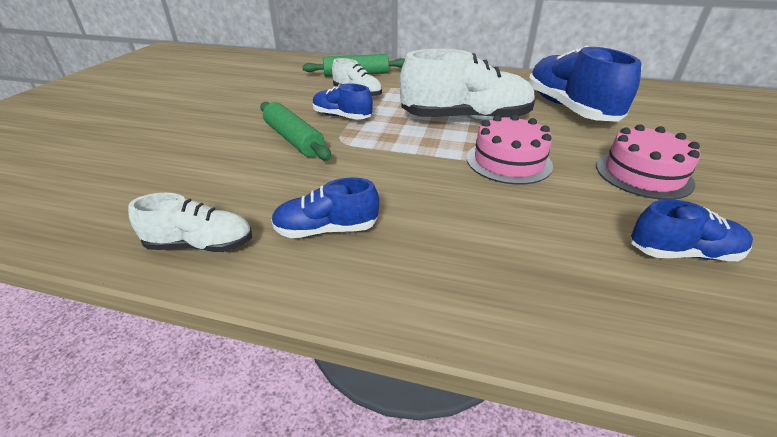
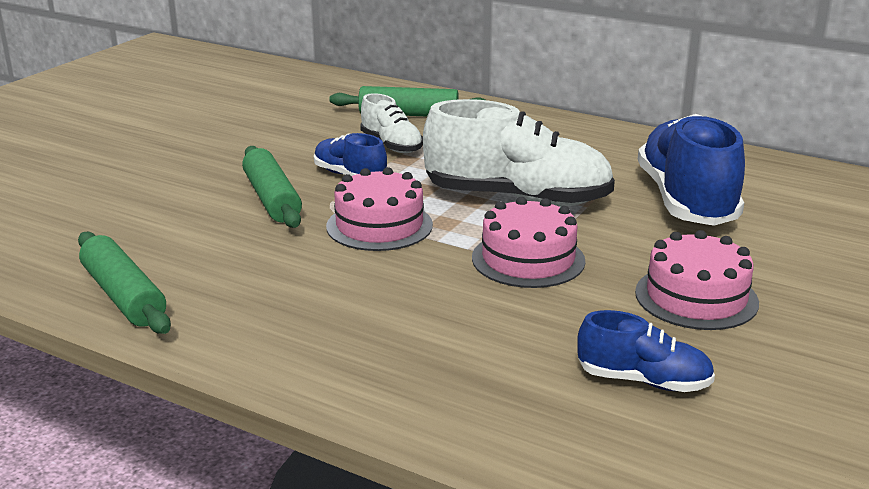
camera: 15 degrees right, 10 degrees down
white shoe [128,193,252,252] -> green rolling pin [78,232,171,334]
blue shoe [271,178,379,238] -> none
none -> pink cake [326,167,433,251]

